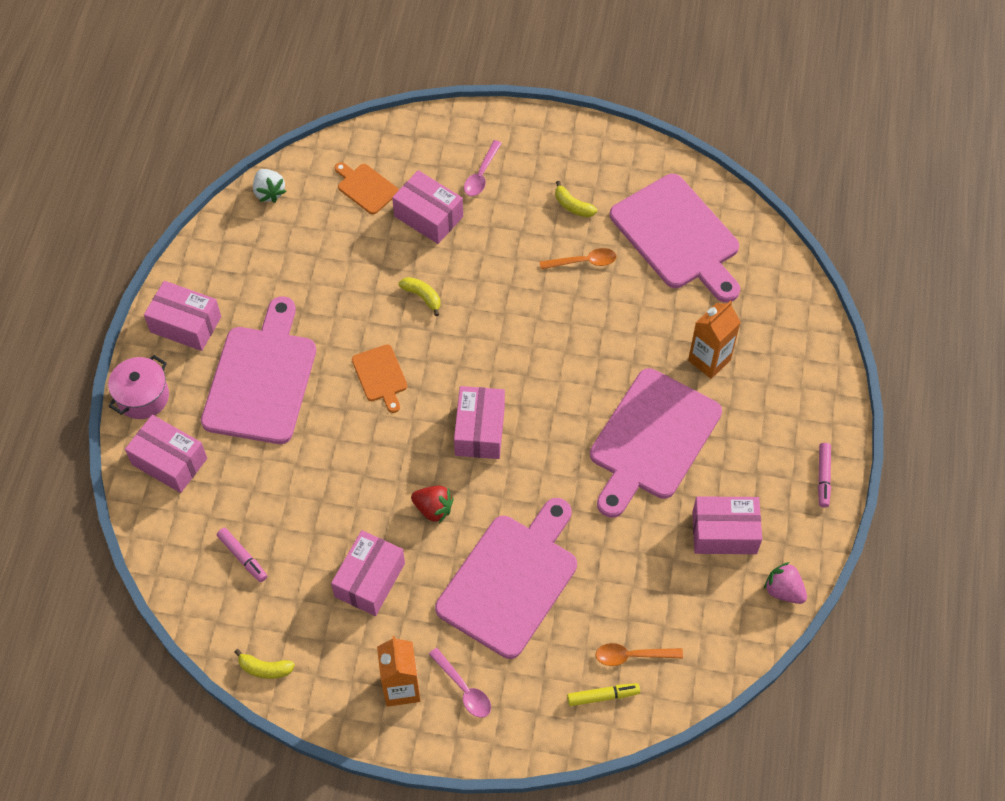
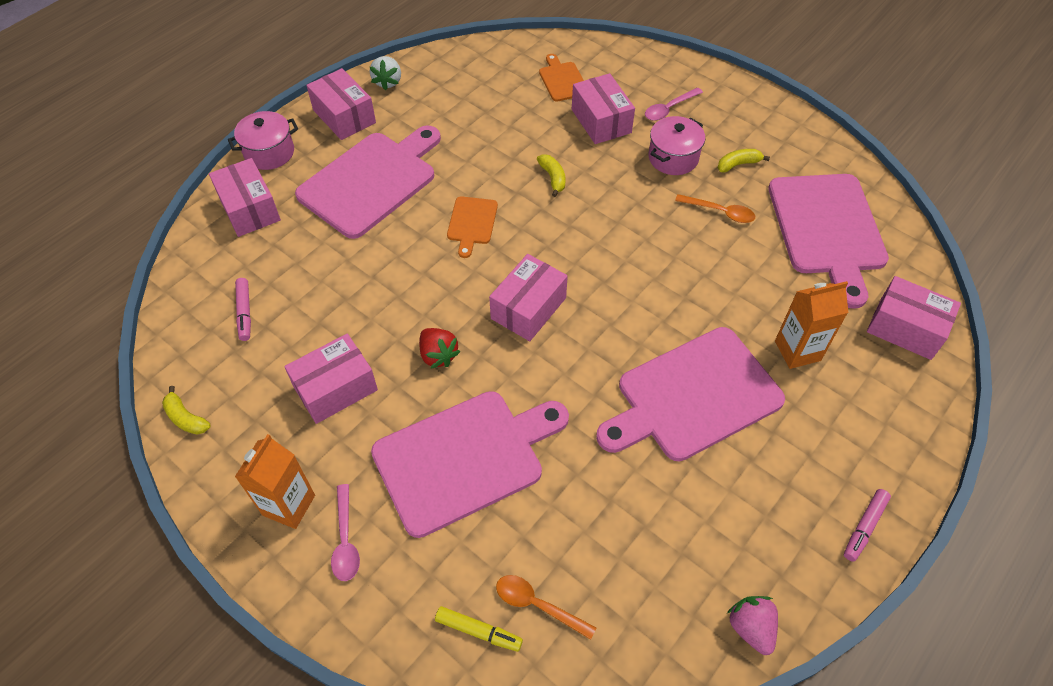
camera: 30 degrees right, 5 degrees down
white strawberry [253,169,286,203] -> white strawberry moved to [370,56,401,90]
yellow banana [555,181,597,217] -> yellow banana turned 90 degrees clockwise [718,149,770,173]
pink box [692,496,762,554] -> pink box moved to [867,276,961,360]
none -> pink pot [648,116,705,175]

